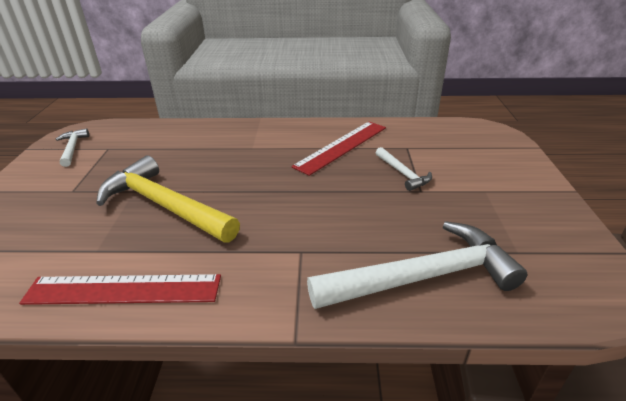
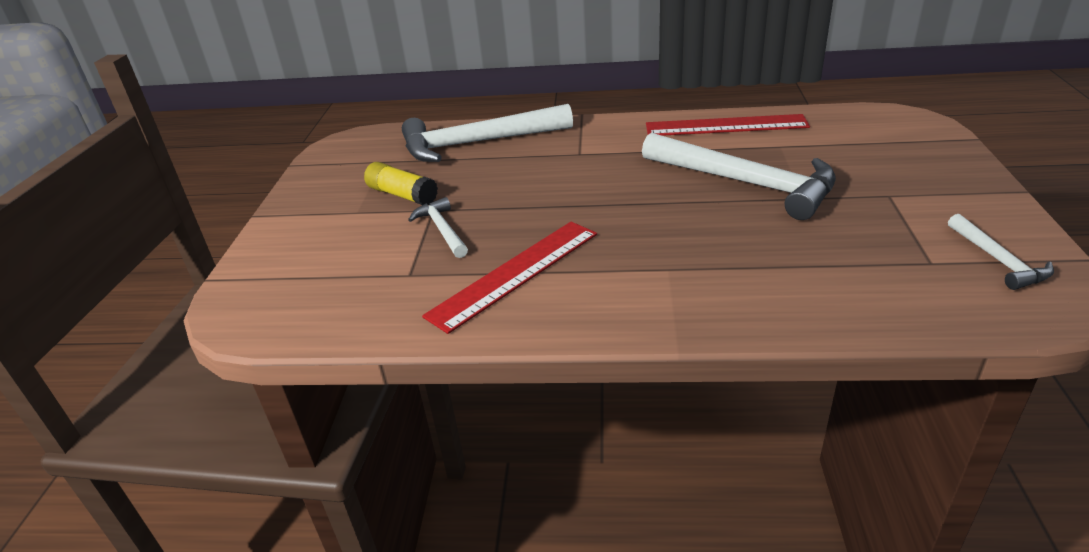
camera: 175 degrees left, 0 degrees up
yellow hammer [96,155,240,242] -> white hammer [642,133,836,220]
none -> yellow glue stick [364,162,438,205]

